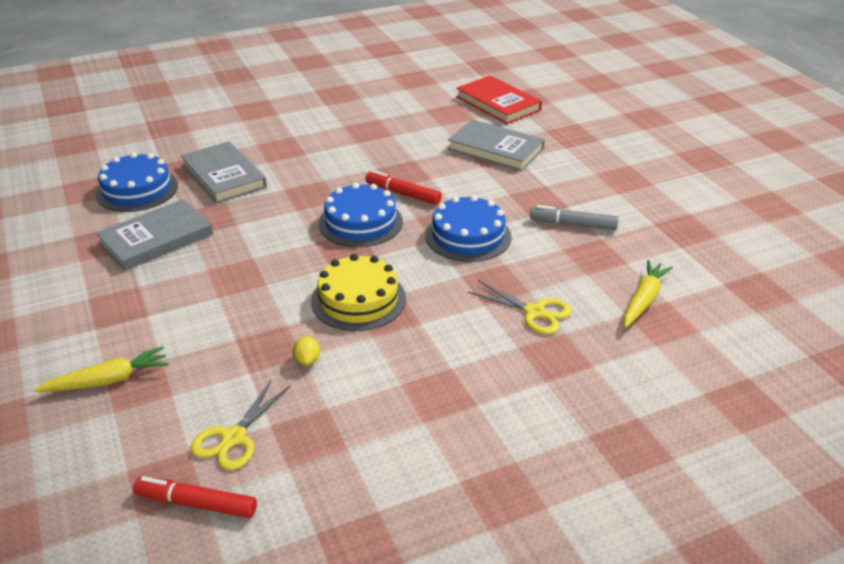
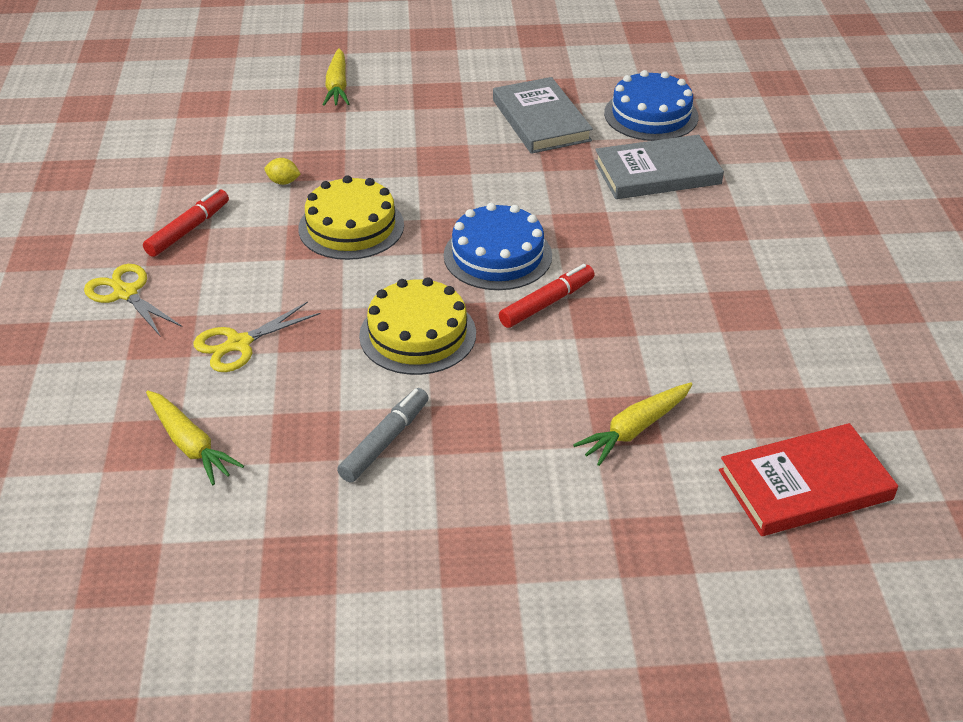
camera: 110 degrees right, 5 degrees up
red marker [133,476,257,518] -> red marker moved to [143,189,229,257]
yellow scissors [191,379,291,470] -> yellow scissors moved to [84,264,183,337]
blue cake [425,195,511,262] -> yellow cake [359,277,476,375]
grey book [448,119,545,171] -> yellow carrot [573,382,693,466]

